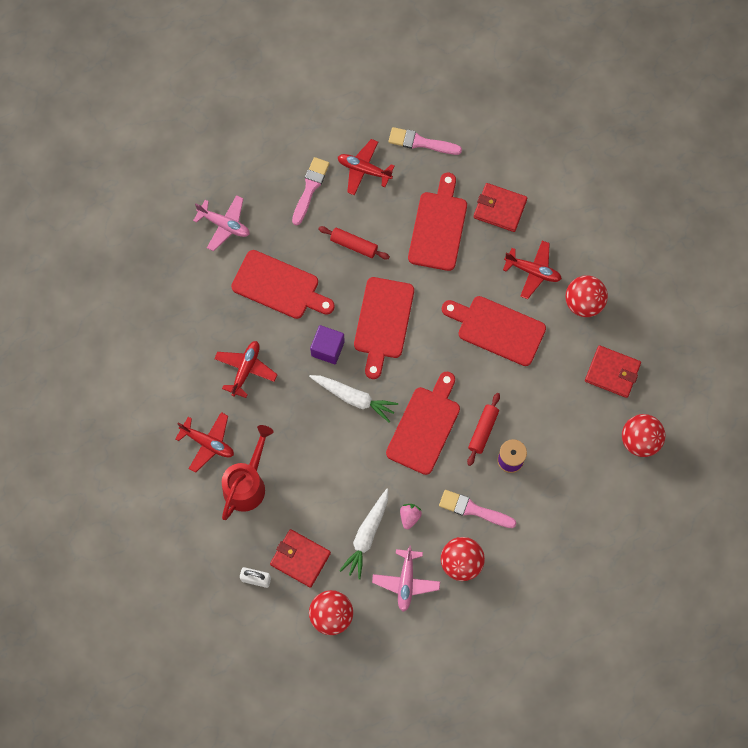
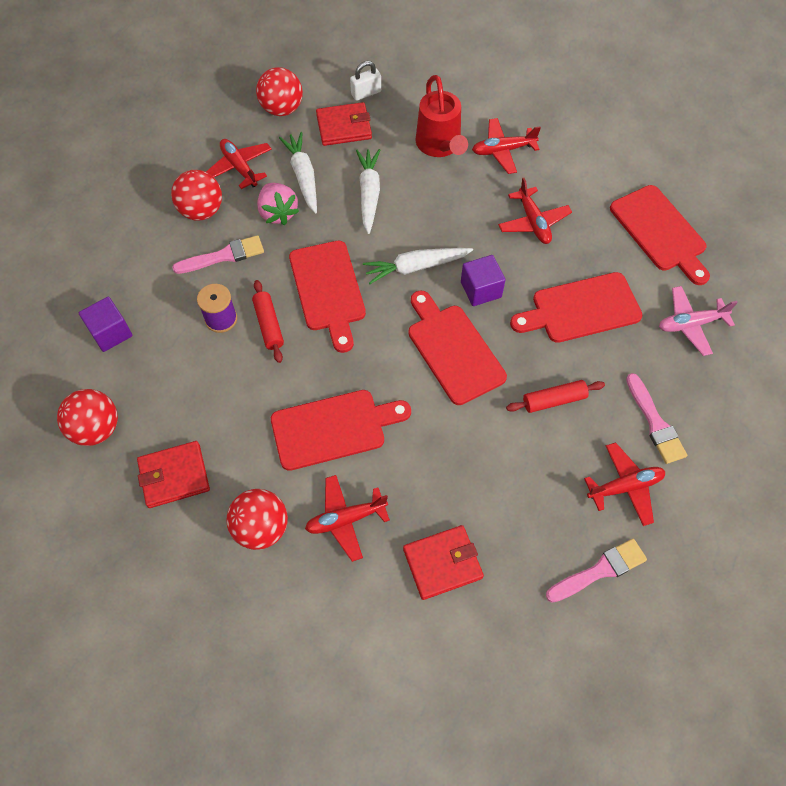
camera: 140 degrees right, 10 degrees down
pink plane [372,545,440,612] -> red plane [206,139,272,189]
pink strawberry [400,504,422,529] -> pink strawberry [257,183,299,225], size x1.65
red cutting board [408,173,467,271] -> red cutting board moved to [610,185,710,285]
none -> purple cube [79,297,133,352]
none -> white carrot [356,149,380,234]

